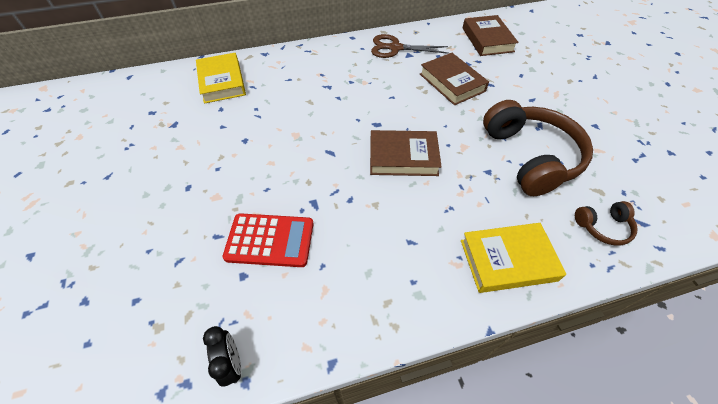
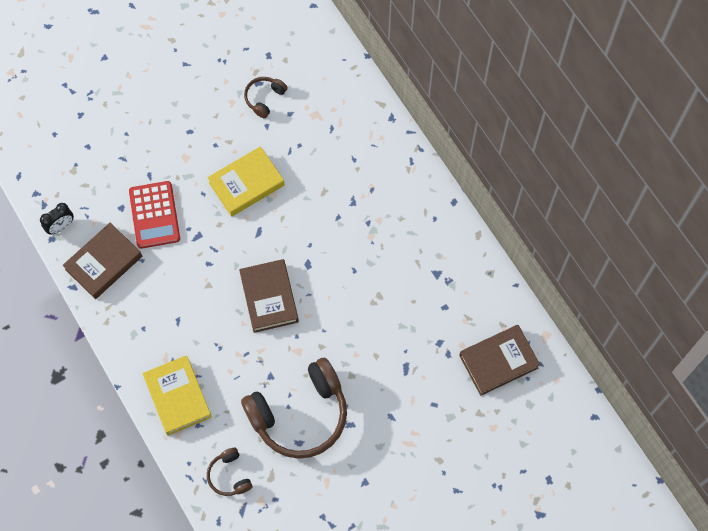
camera: 75 degrees right, 15 degrees up
yellow book [196,53,246,104] -> yellow book moved to [207,146,285,217]
brown scissors [371,34,449,58] -> none
brown book [420,53,489,105] -> brown book moved to [63,223,142,299]
none -> brown headphones [244,77,288,118]

